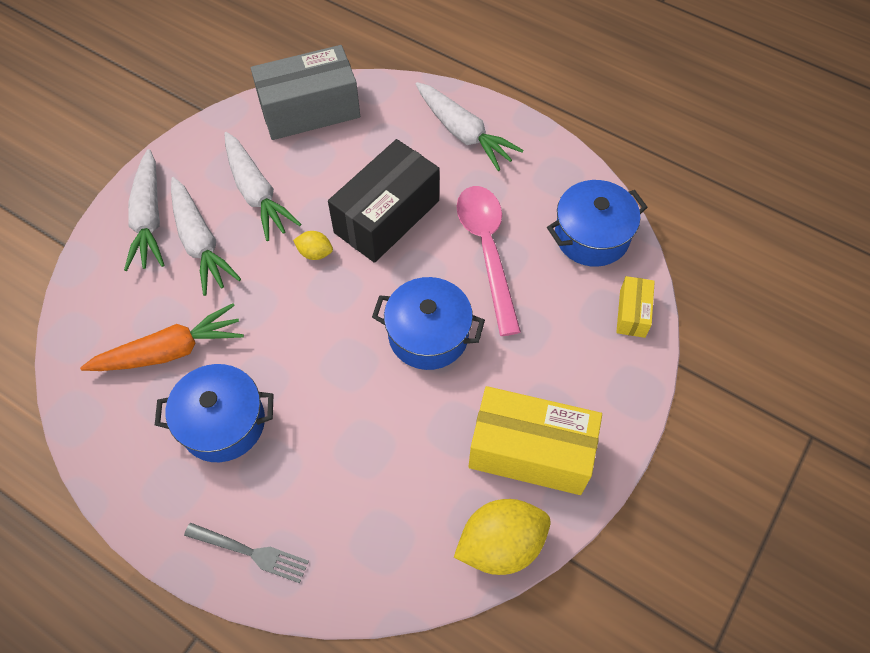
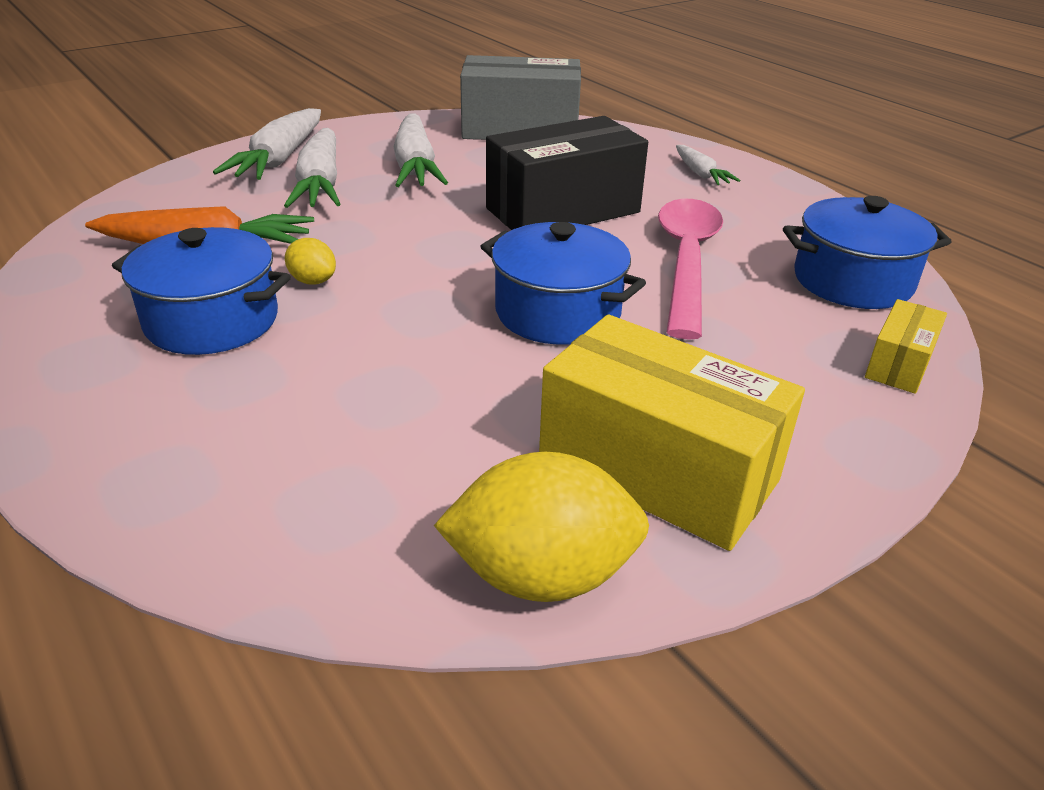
camera: 20 degrees right, 25 degrees down
grey fork [184,522,309,583] -> none
yellow lemon [293,231,333,260] -> yellow lemon moved to [285,238,336,284]
white carrot [416,82,524,171] -> white carrot [676,145,740,185], size x0.55

